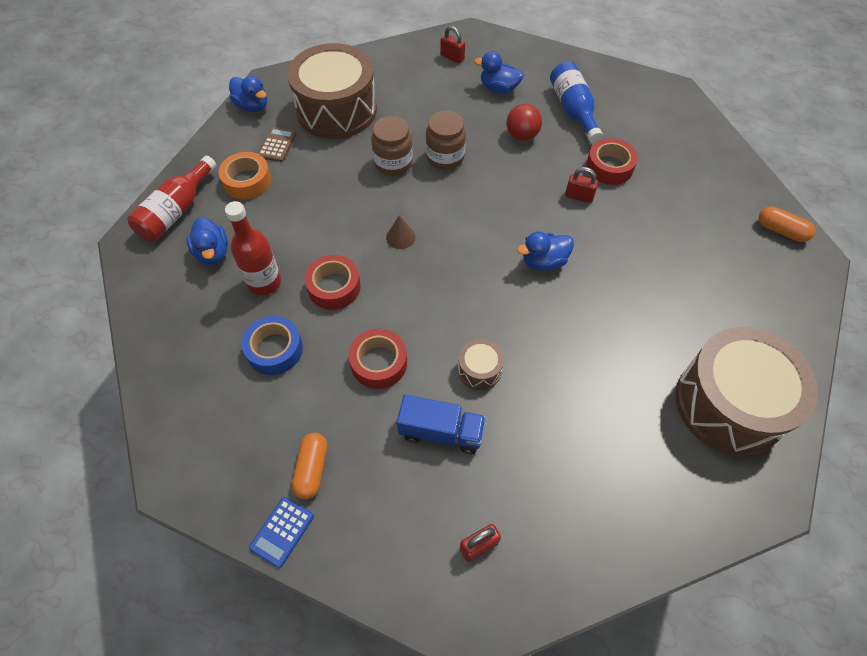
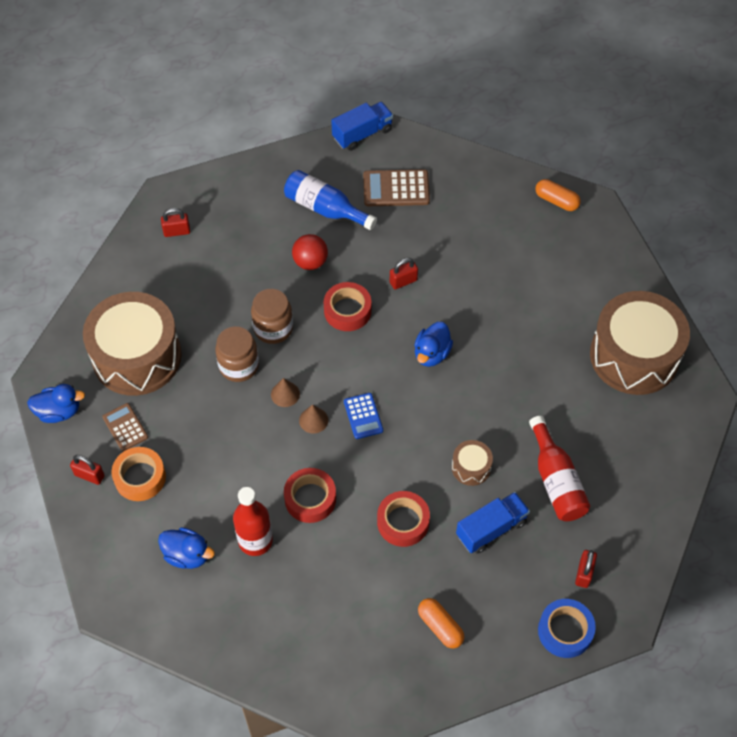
camera: 45 degrees left, 0 degrees up
red bottle [127,156,217,241] -> red bottle moved to [529,416,590,521]
blue tape [242,316,303,375] -> blue tape moved to [538,599,596,658]
blue calculator [249,497,314,568] -> blue calculator moved to [344,393,383,439]
blue duck [474,51,524,93] -> none
red tape [586,138,638,185] -> red tape moved to [324,282,371,331]
orange capsule [759,206,815,242] -> orange capsule turned 45 degrees clockwise [536,179,581,211]
none -> red padlock [70,455,105,485]
none -> brown cone [271,378,300,407]
none -> blue truck [331,102,393,151]
none -> brown calculator [363,169,430,206]

